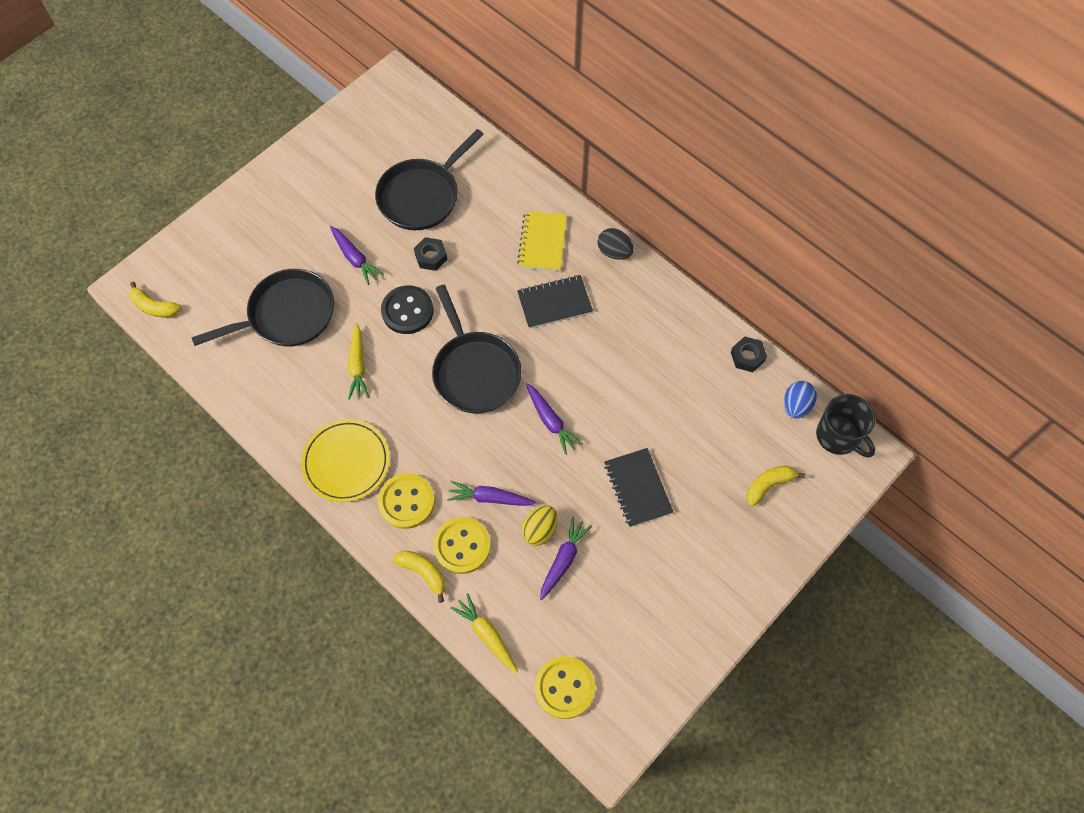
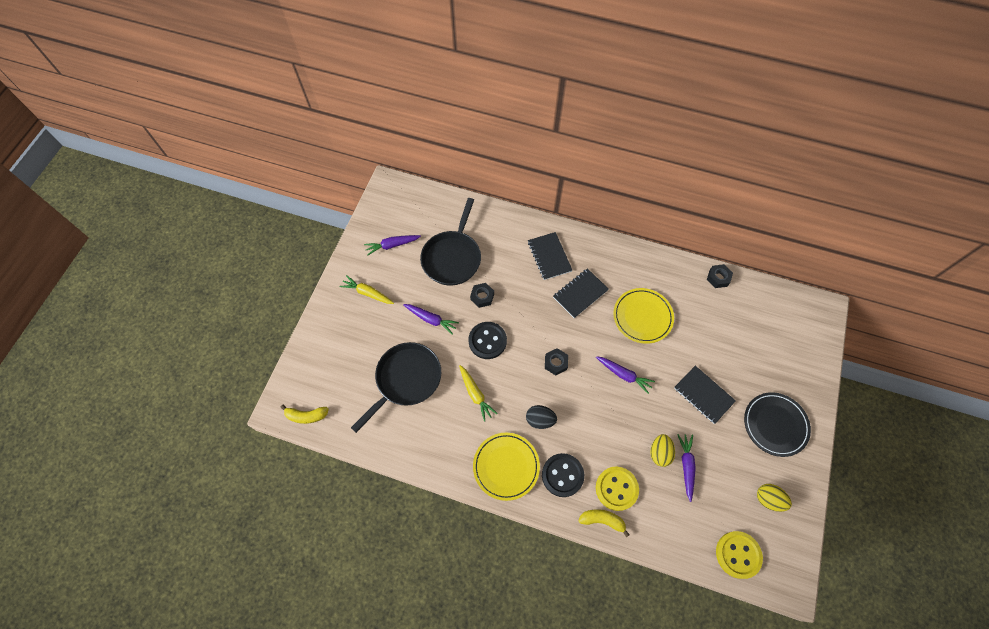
camera: 25 degrees left, 0 degrees up
yellow button [378,473,435,529] -> black button [542,453,584,497]
black pan [432,285,522,414] -> black nut [545,348,568,375]
purple carrot [447,481,537,506] -> purple carrot moved to [364,235,421,256]
yellow carrot [450,593,518,673] -> yellow carrot moved to [339,275,394,304]
yellow notebook [517,211,567,271] -> black notebook [528,232,572,280]
black egg [597,228,633,260] -> black egg moved to [526,405,557,429]
yellow banana [746,465,805,507] -> none
blue egg [784,381,817,419] -> none
black mug [816,394,875,458] -> none
none -> yellow plate [613,288,674,344]
none -> black plate [744,392,811,457]
none -> yellow egg [757,484,792,512]

